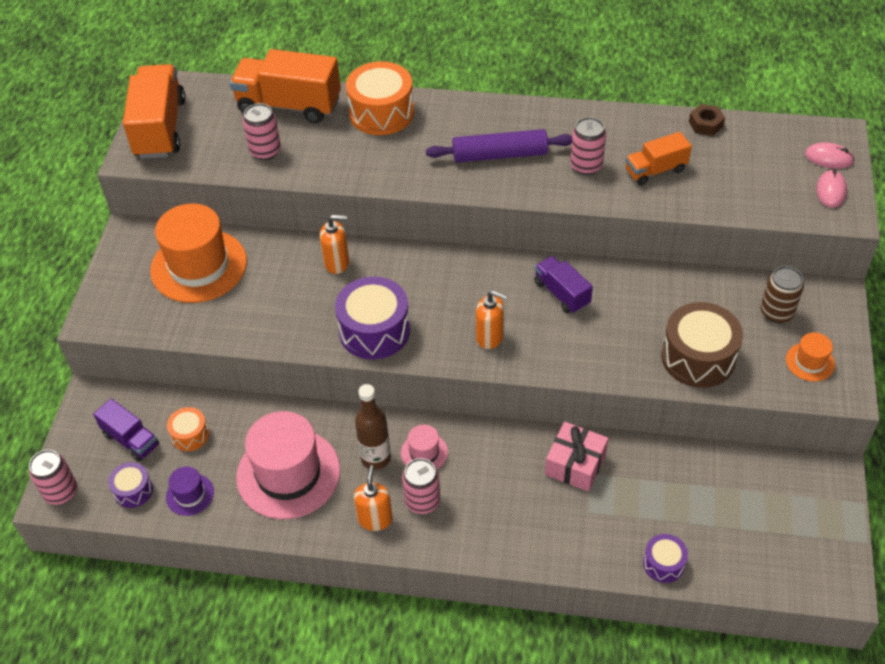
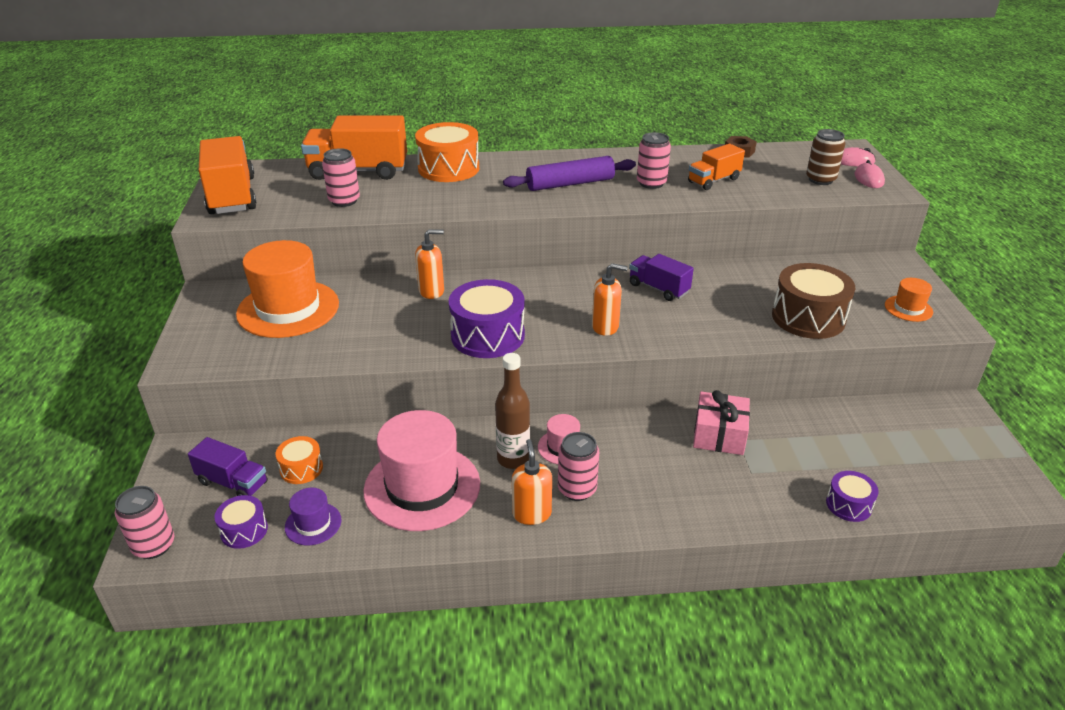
camera: 15 degrees left, 15 degrees down
brown can [760,266,804,323] -> brown can moved to [806,129,846,185]

